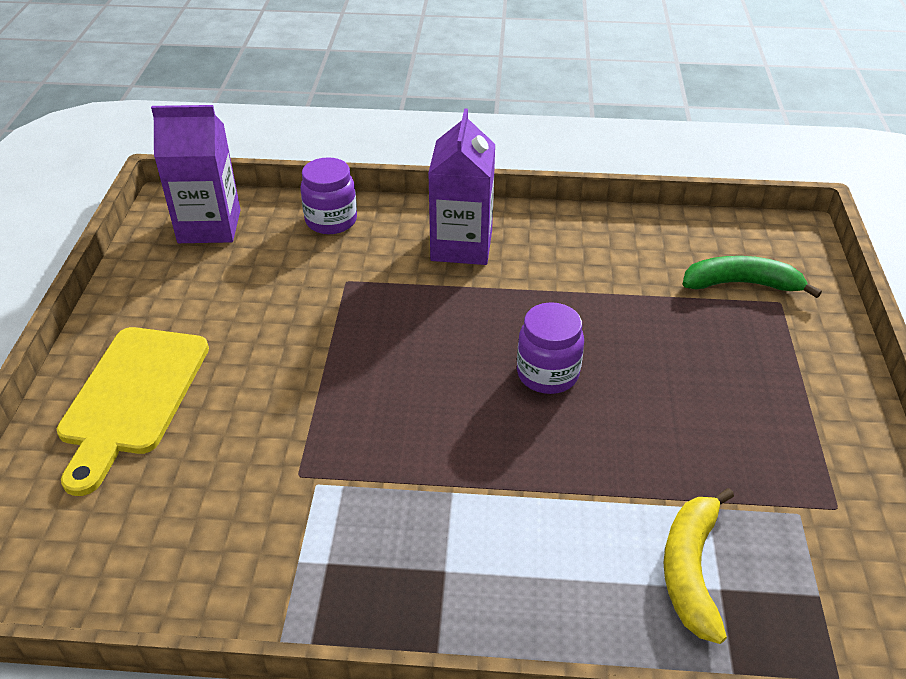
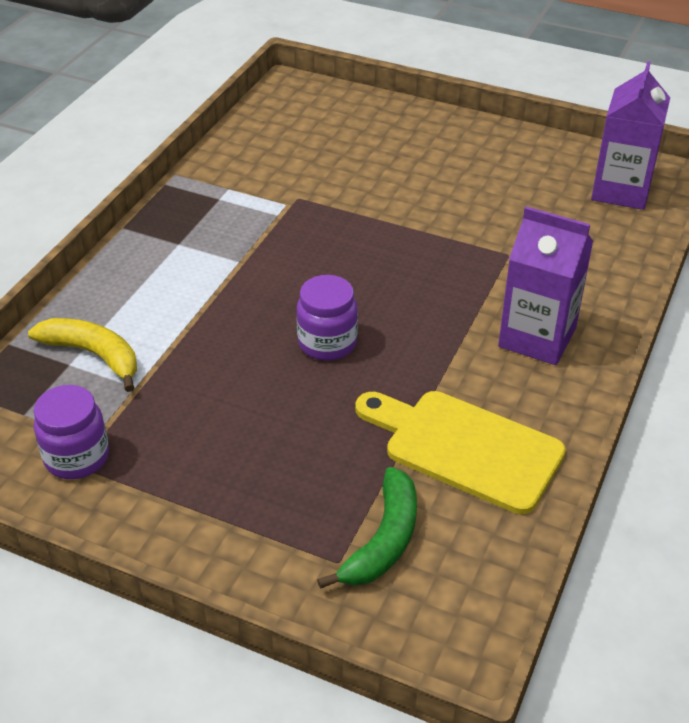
camera: 110 degrees right, 0 degrees up
yellow cutting board [57,327,209,496] -> yellow cutting board moved to [355,391,566,514]
purple jar [300,157,357,234] -> purple jar moved to [34,385,109,479]

